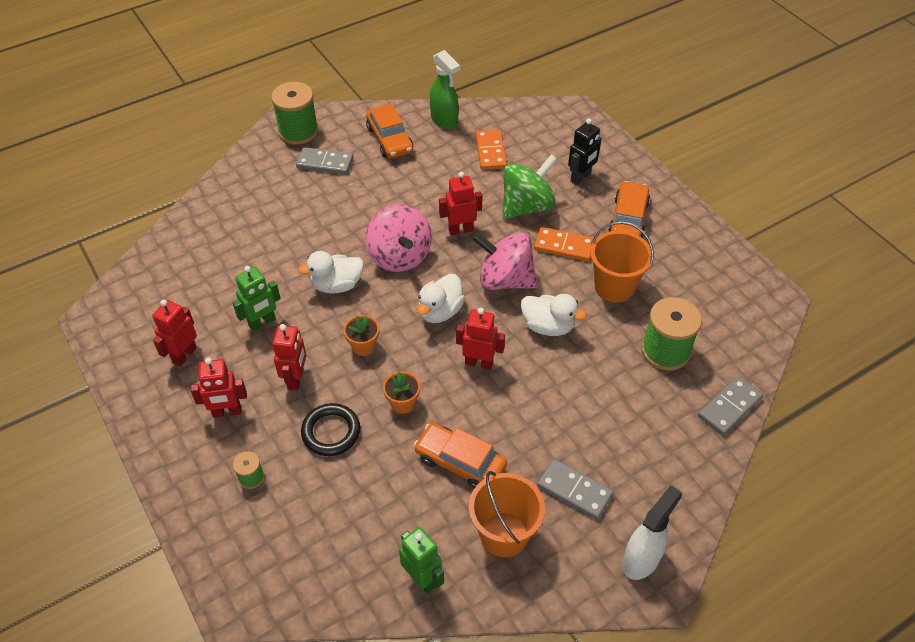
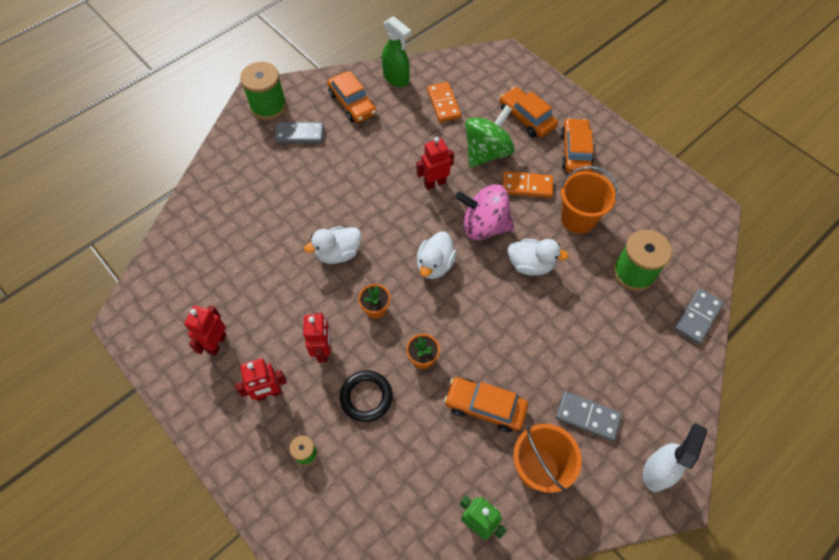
camera: 10 degrees left, 10 degrees up
green robot [233,266,281,332] -> none
pink spinning top [365,204,432,272] -> none
red robot [456,308,505,370] -> none
black robot [568,119,602,185] -> orange car [500,87,558,138]

